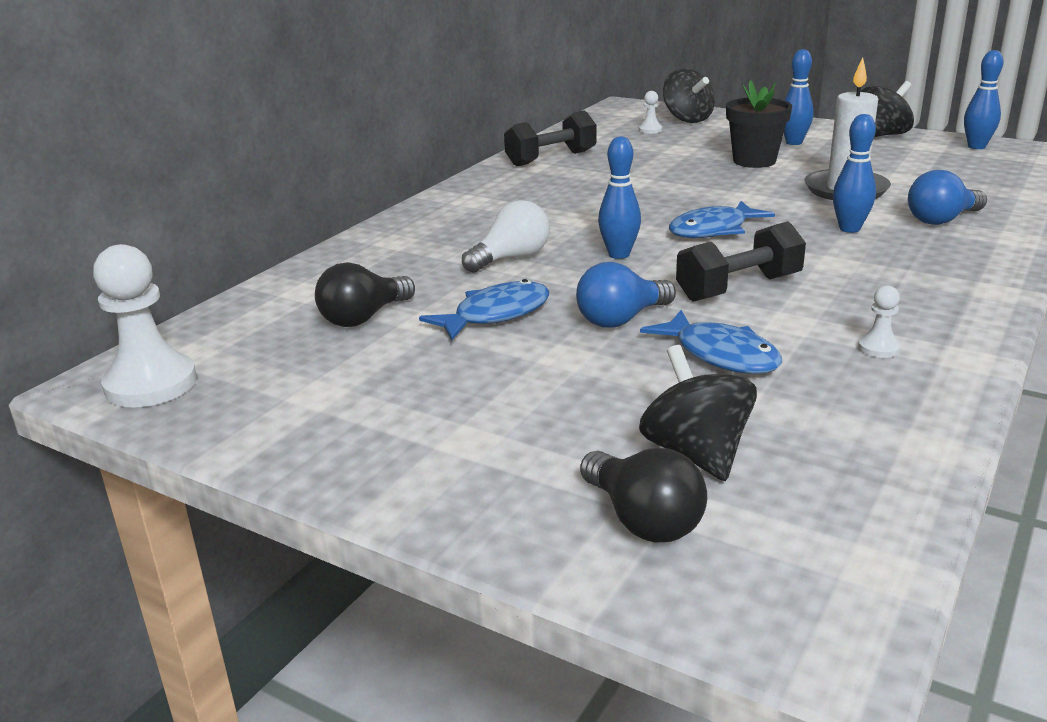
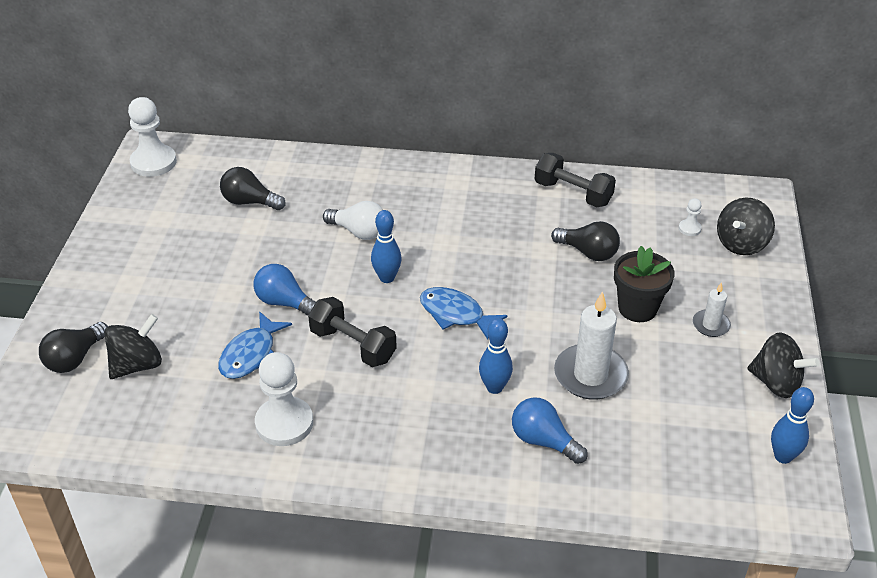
camera: 65 degrees right, 15 degrees up
blue fish [419,279,549,341] -> none
blue bowling pin [784,49,814,145] -> white candle [693,282,731,337]
white pawn [858,285,901,358] -> white pawn [255,352,313,446], size x2.17
none -> black light bulb [551,221,620,261]

